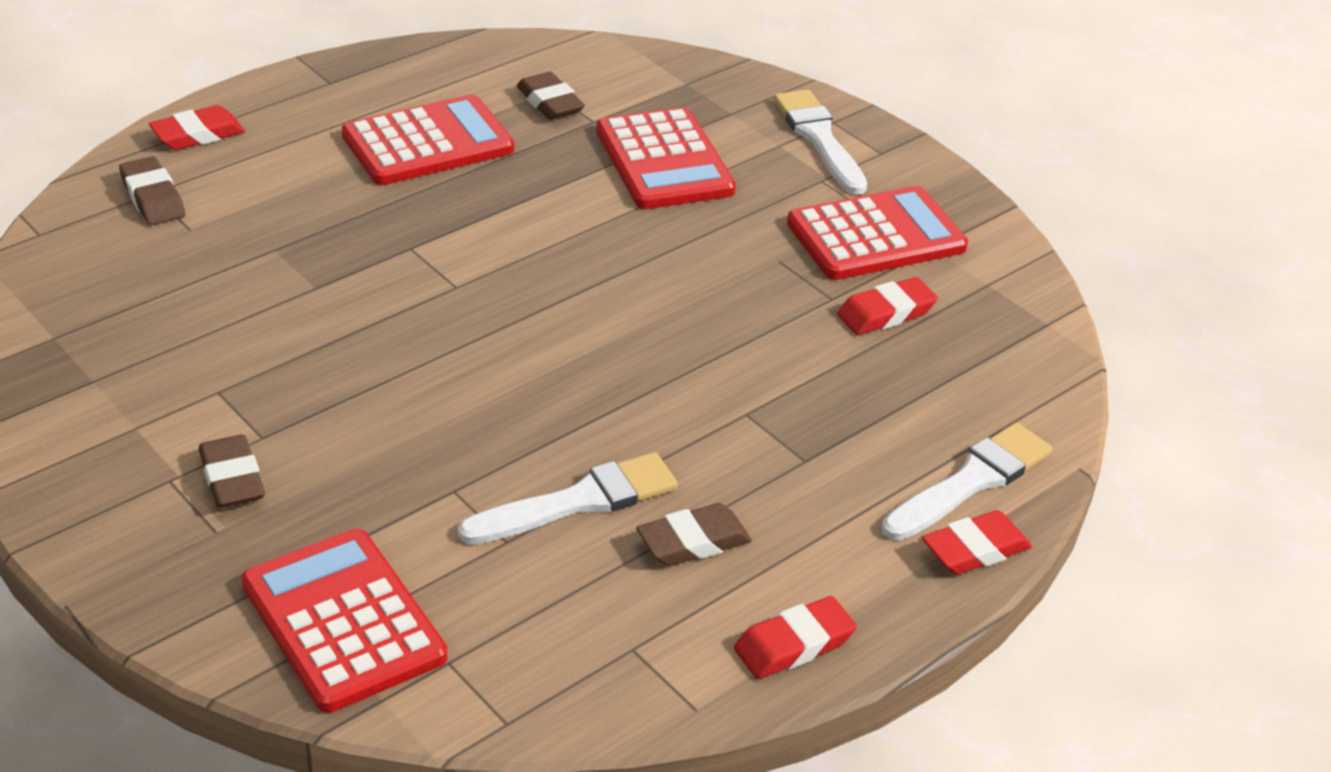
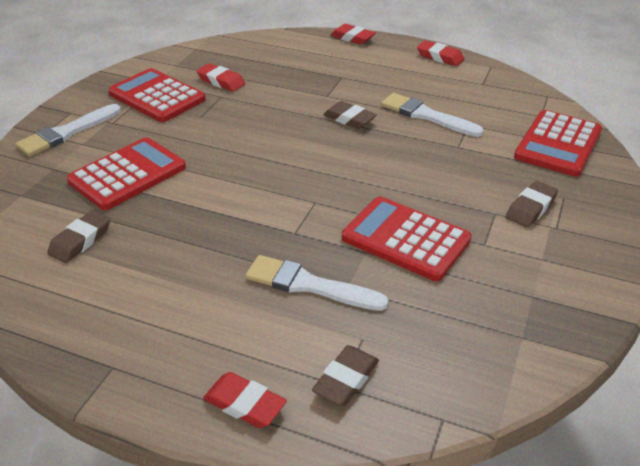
camera: 115 degrees left, 0 degrees up
red calculator [342,94,514,185] -> red calculator moved to [342,197,472,281]
brown eraser [637,503,752,566] -> brown eraser moved to [323,101,377,129]
white brush [882,423,1052,541] -> white brush moved to [246,255,389,311]

